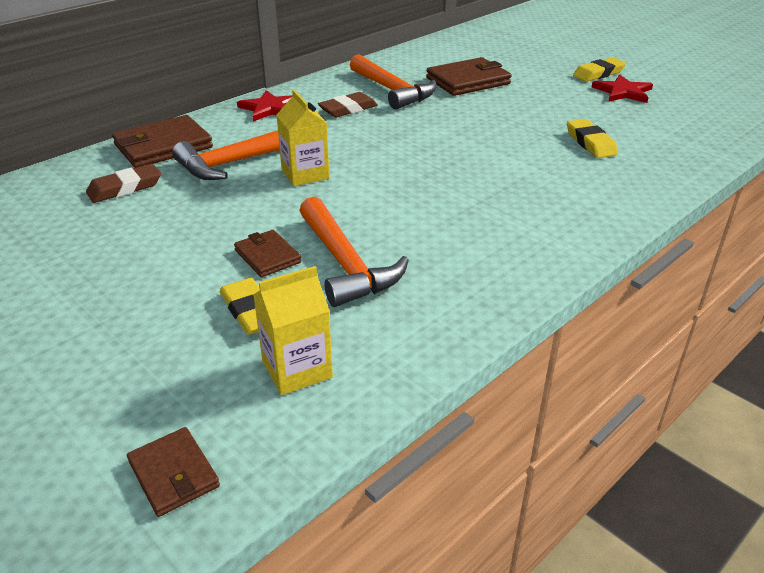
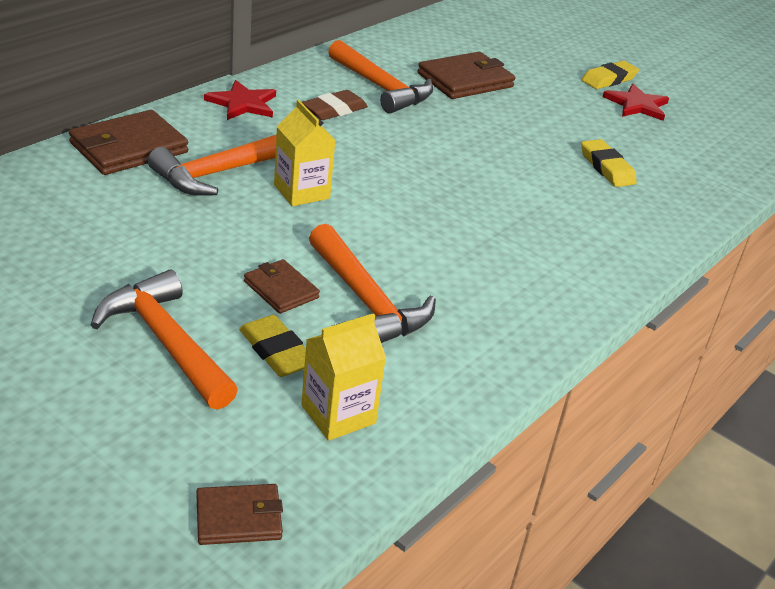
camera: 10 degrees left, 0 degrees up
brown eraser [86,164,161,203] -> none
brown wallet [127,427,220,517] -> brown wallet turned 60 degrees counterclockwise [197,484,283,545]
none -> orange hammer [91,269,238,409]

